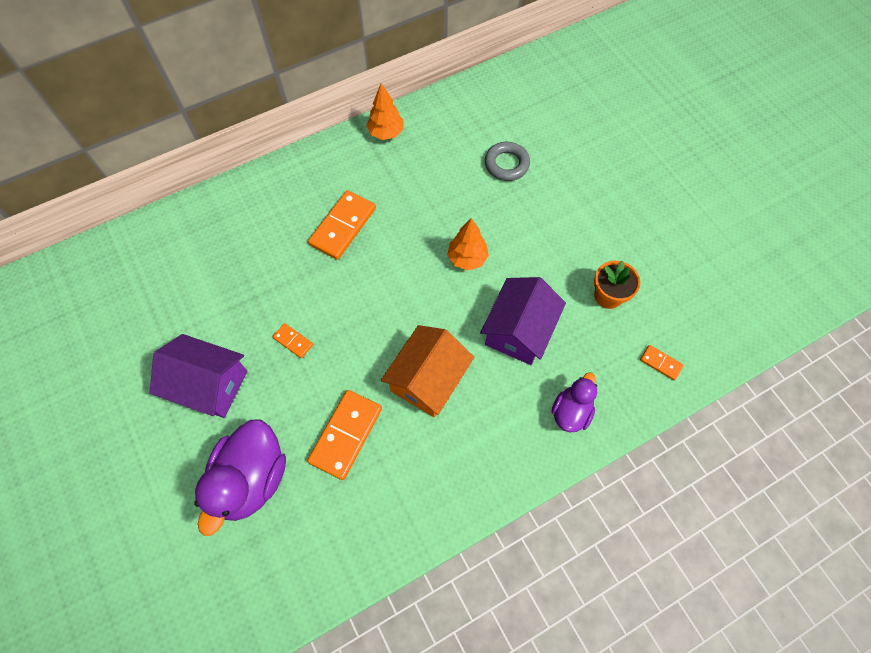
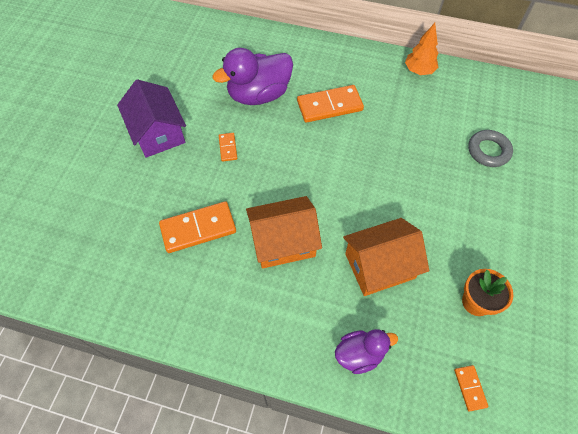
camera: 45 degrees right, 5 degrees down
purple duck [194,419,286,536] -> purple duck moved to [212,48,293,105]
orange tree [447,218,489,271] -> none
purple house [480,277,566,365] -> orange house [343,218,429,296]

